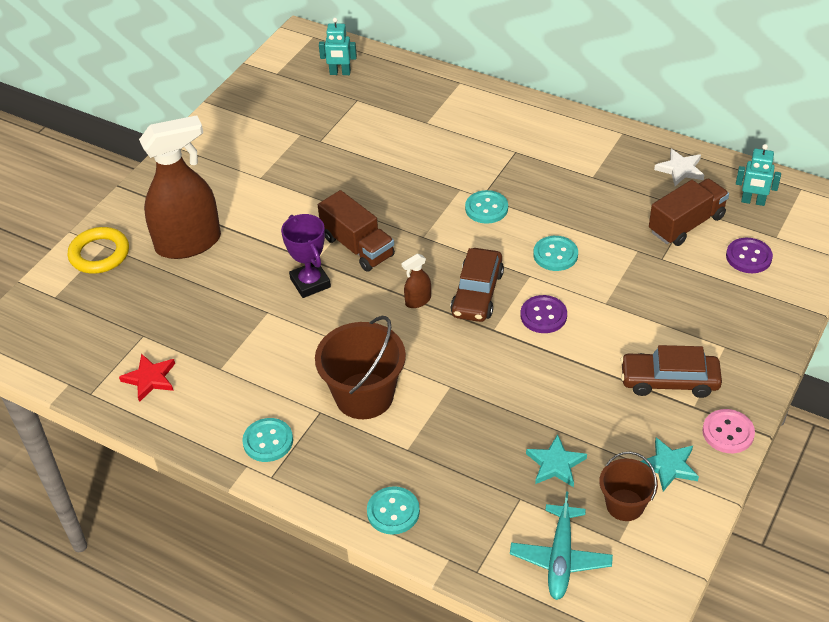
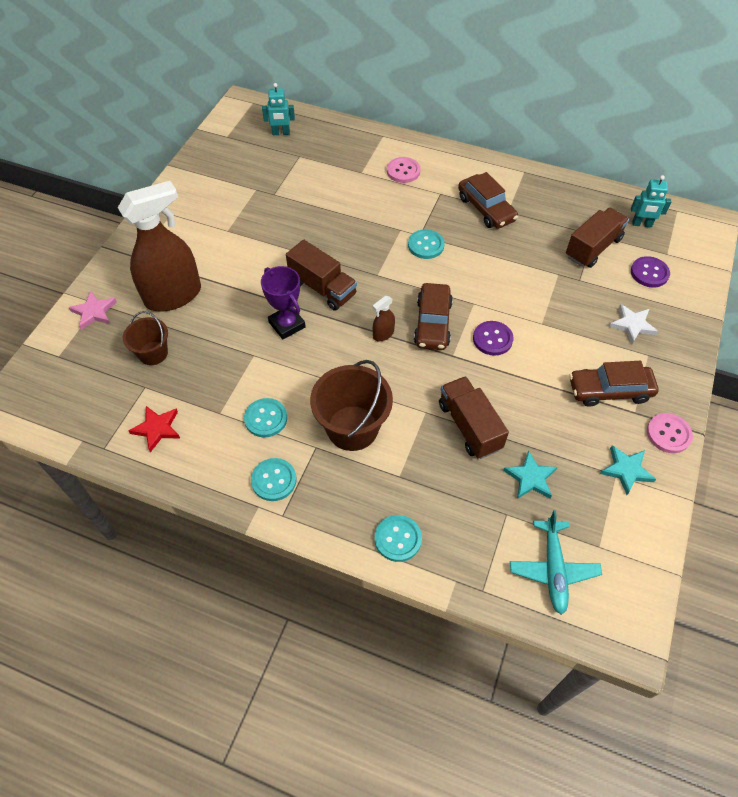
camera: 10 degrees left, 10 degrees up
yellow ring [68,227,129,274] -> pink star [68,291,117,330]
turquoise button [533,236,578,271] -> turquoise button moved to [244,398,287,438]
brown bucket [599,452,658,521] -> brown bucket moved to [123,311,168,365]
white star [654,149,704,186] -> white star moved to [609,304,658,344]
none -> pink button [387,157,420,183]
none -> brown truck [439,376,509,459]
none -> brown car [458,172,518,229]

